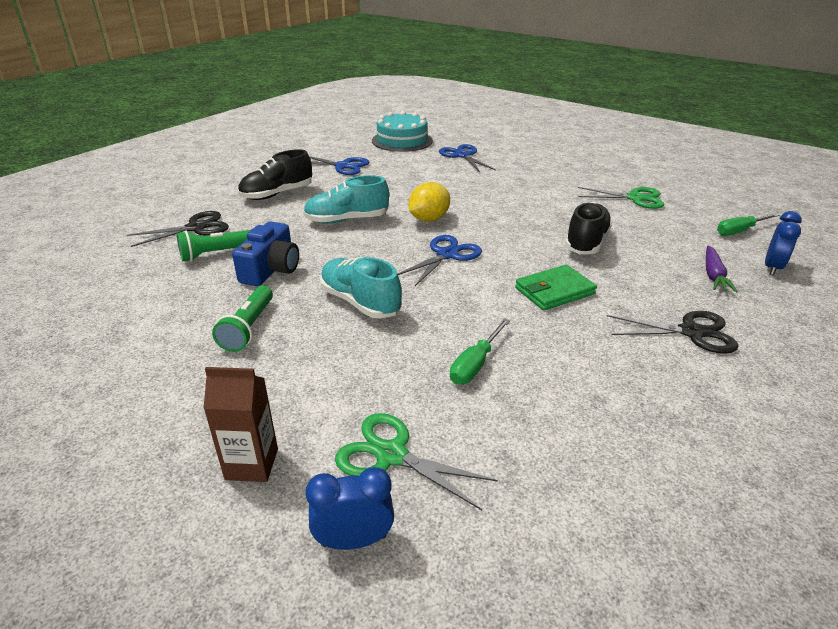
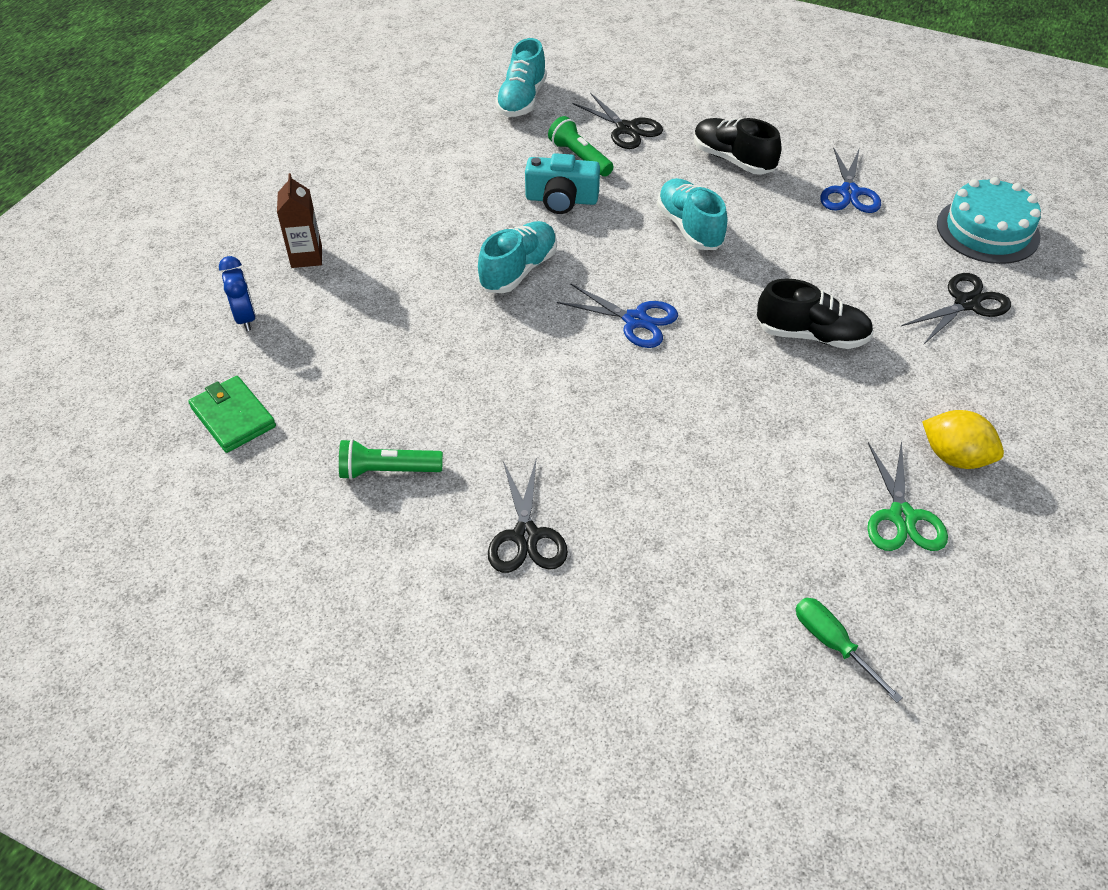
camera: 80 degrees right, 15 degrees up
green flashlight [212,286,273,352] -> green flashlight moved to [339,439,443,480]
blue camera [232,221,299,286] -> turquoise camera [525,153,600,214]
green scissors [335,413,498,510] -> none
yellow lemon [409,182,450,222] -> yellow lemon moved to [922,410,1004,469]
blue scissors [439,144,496,172] -> black scissors [901,273,1011,344]
green screwdriver [450,318,510,384] -> none
green wallet [515,265,597,311] -> green wallet moved to [188,376,276,453]
black shoe [565,202,612,254] -> black shoe moved to [757,278,873,349]
purple carrot [706,246,738,292] -> none
blue clock [765,211,802,275] -> none
none -> turquoise shoe [495,38,547,117]

